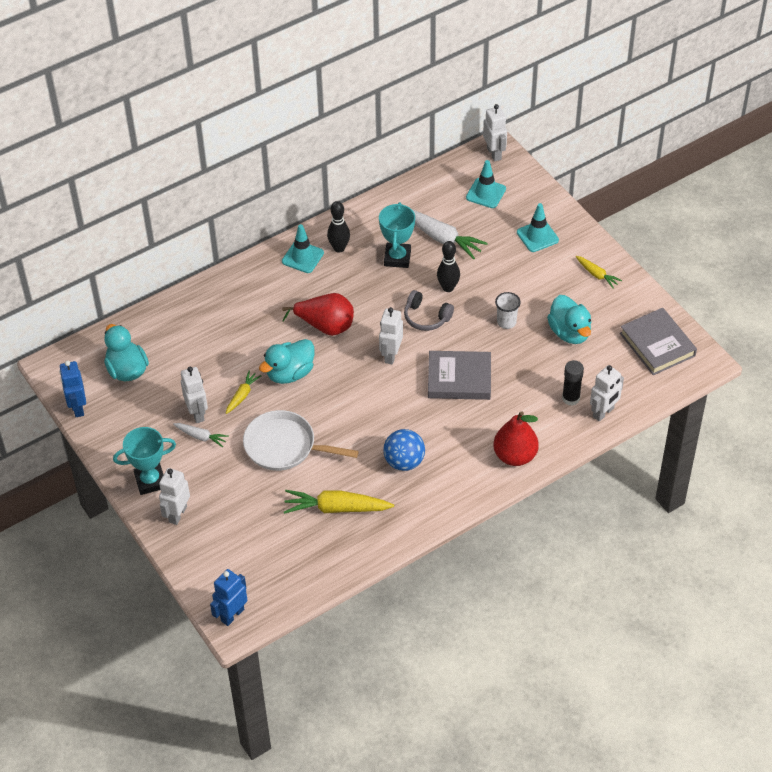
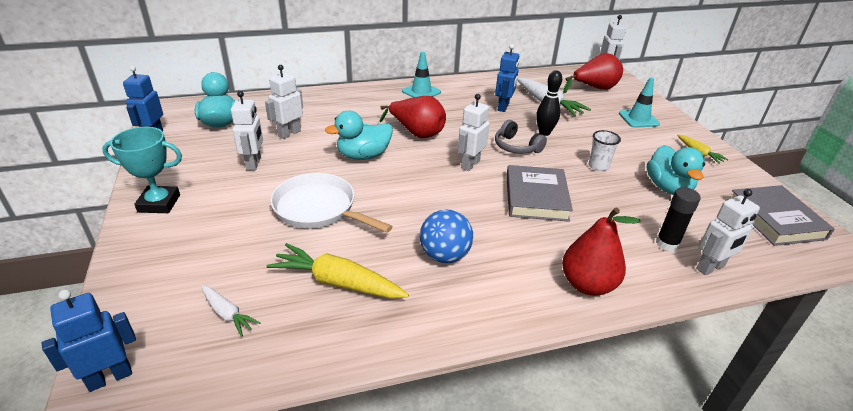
camera: 15 degrees right, 15 degrees down
white robot [159,468,190,525] -> white robot moved to [265,65,303,139]
white carrot [173,423,229,447] -> white carrot moved to [201,285,261,337]
yellow carrot [225,370,261,414] -> none
black bowling pin [327,201,350,253] -> none
turquoise trophy [379,202,415,268] -> blue robot [495,44,520,112]
grey book [428,351,491,400] -> grey book turned 75 degrees clockwise [506,165,573,222]
turquoise traffic cone [466,160,506,208] -> red pear [563,53,623,93]

